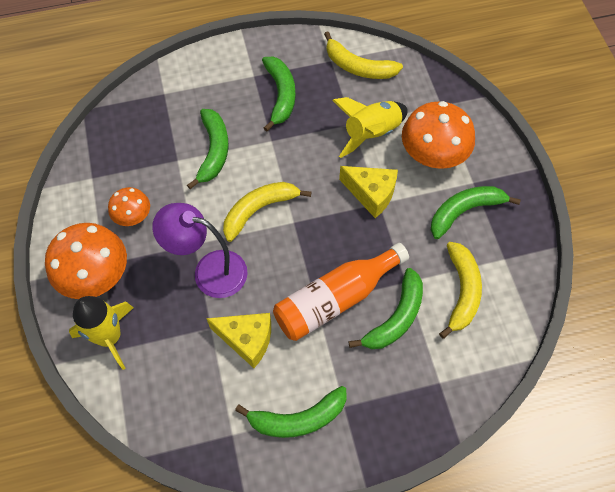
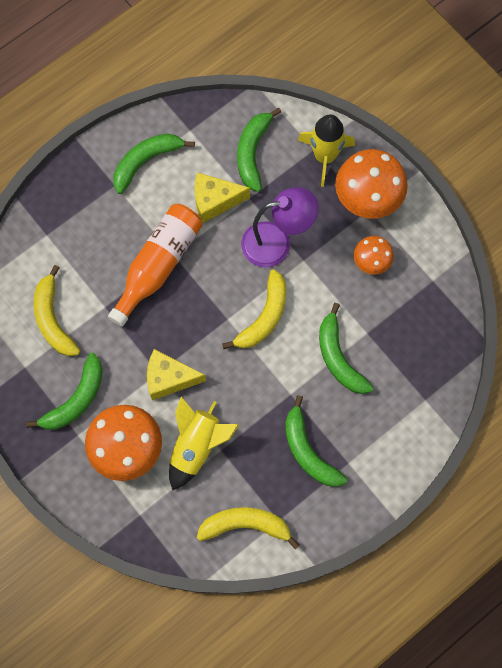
camera: 155 degrees right, 10 degrees up
green banana [348,268,423,349] -> green banana moved to [237,108,281,192]

